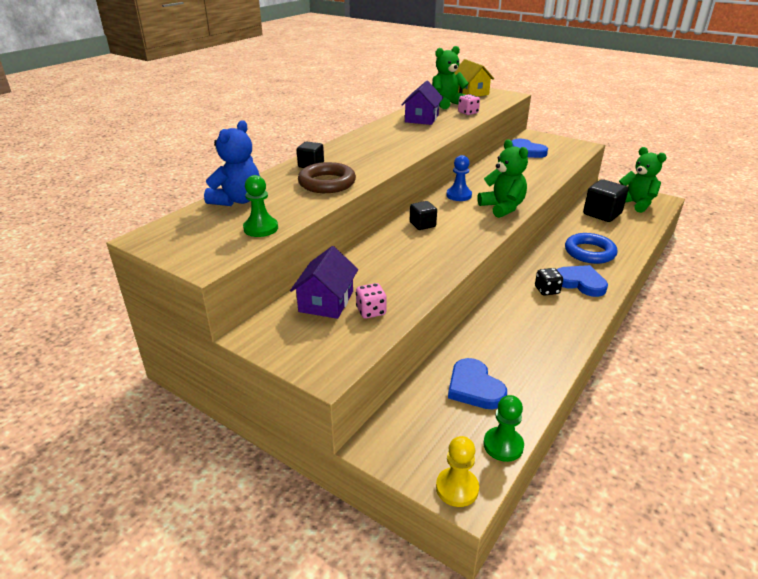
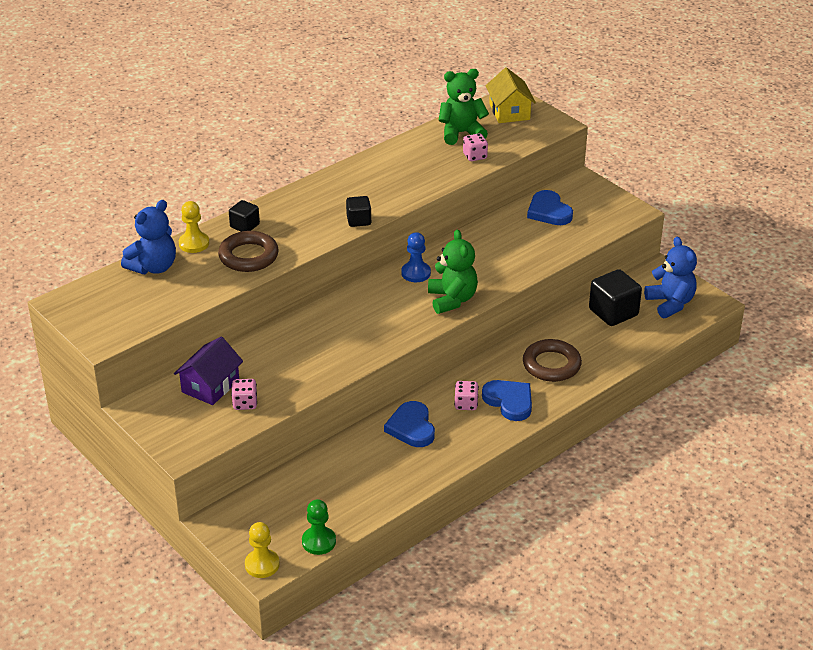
camera: 15 degrees right, 5 degrees up
green pawn [243,175,278,237] -> none
purple house [401,81,443,125] -> none
black cube [410,201,437,230] -> black cube moved to [346,196,371,227]
blue heart [448,358,507,409] -> blue heart moved to [384,401,435,447]
black dice [535,268,563,296] -> pink dice [454,381,479,410]
blue ring [565,233,618,264] -> brown ring [523,339,582,382]
green teddy bear [619,147,667,213] -> blue teddy bear [644,237,697,318]
none -> yellow pawn [179,201,209,253]

